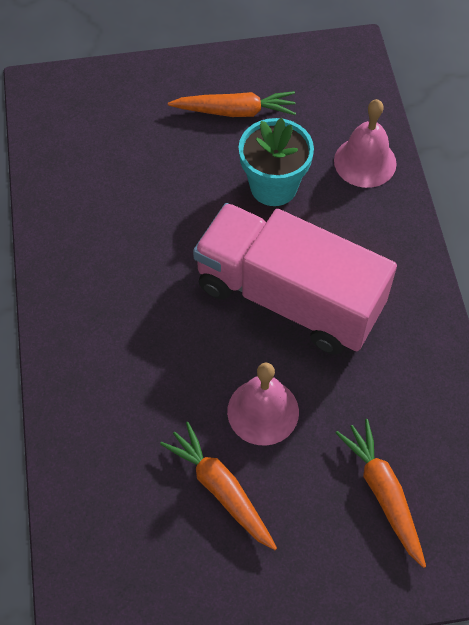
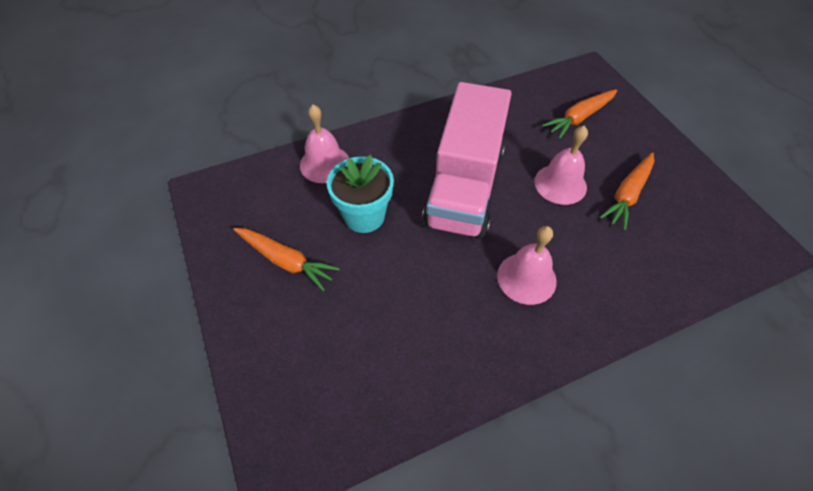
camera: 105 degrees left, 5 degrees down
orange carrot [168,91,296,117] -> orange carrot turned 135 degrees clockwise [233,228,340,291]
none -> pink bell [497,226,557,305]

